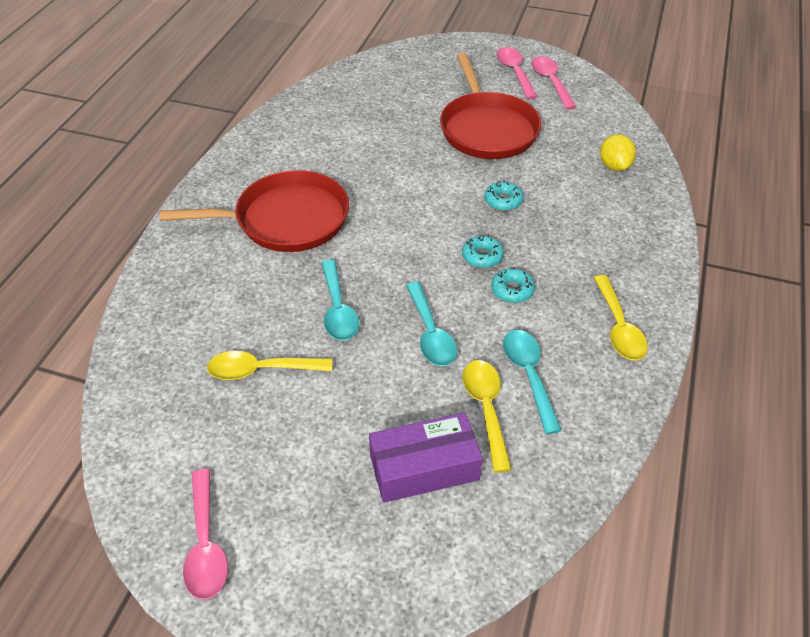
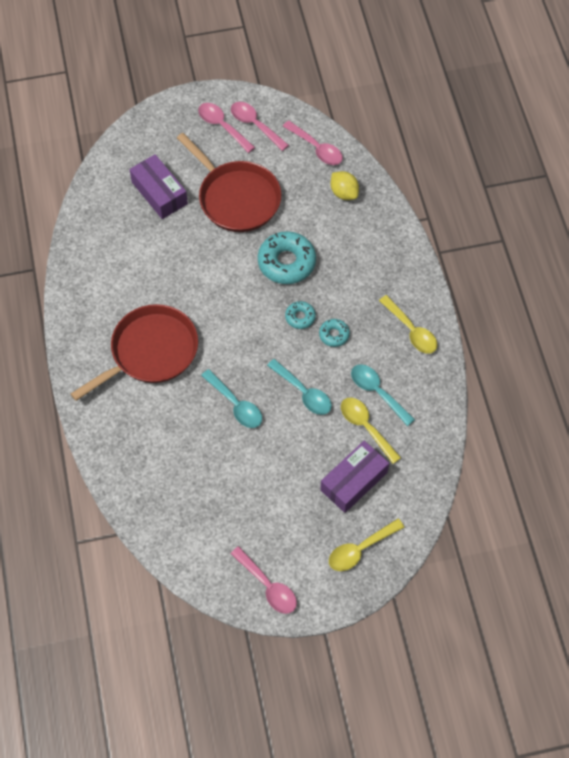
camera: 30 degrees left, 15 degrees up
yellow spoon [207,351,332,380] -> yellow spoon moved to [329,519,405,571]
turquoise donut [484,180,523,211] -> turquoise donut [258,231,316,284], size x1.96
none -> purple box [129,154,188,219]
none -> pink spoon [283,121,343,165]

